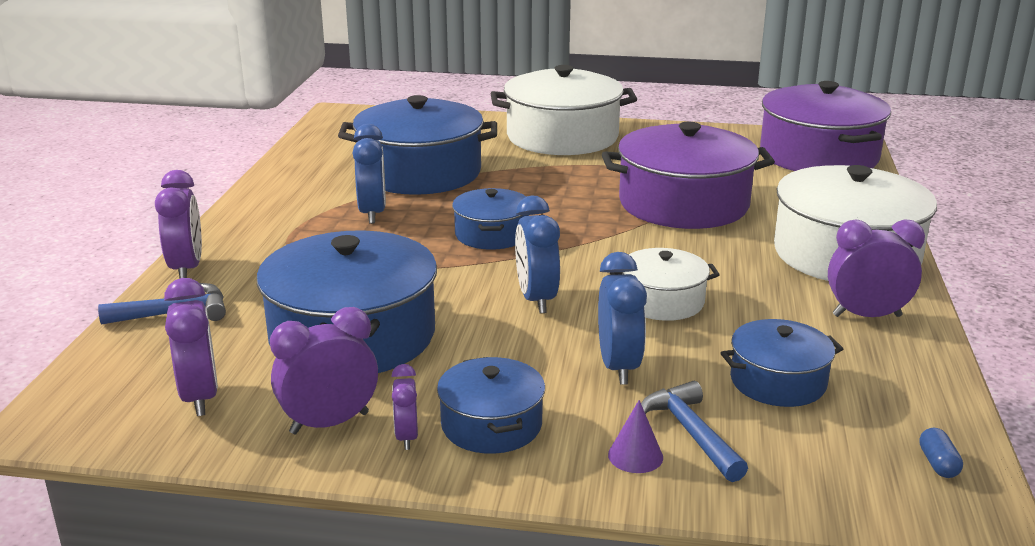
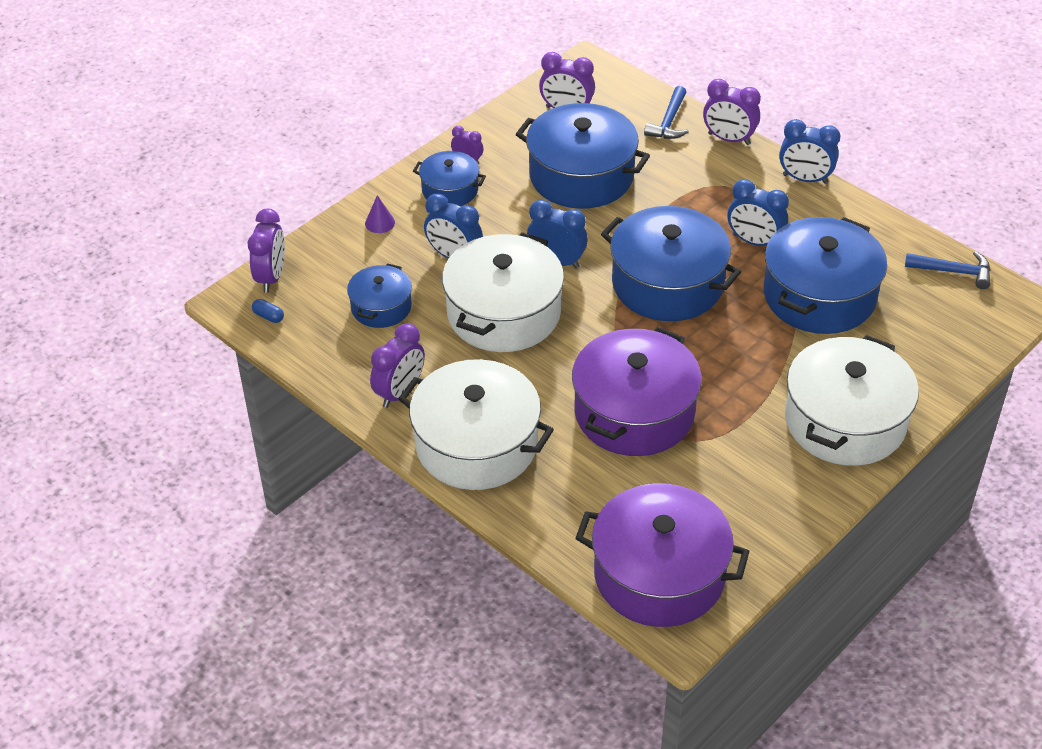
camera: 125 degrees right, 20 degrees up
purple clock [270,307,378,434] -> purple clock moved to [247,209,285,293]
blue pot [452,188,529,250] -> blue pot [601,206,741,321], size x1.87
white pot [610,248,720,321] -> white pot [442,232,564,352], size x1.87
blue hammer [641,381,748,482] -> blue hammer moved to [905,251,990,289]
none -> blue clock [779,119,840,184]

